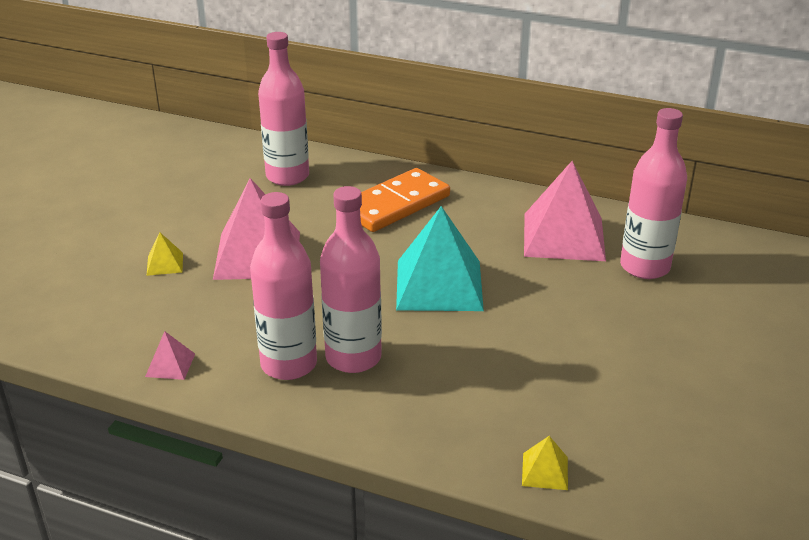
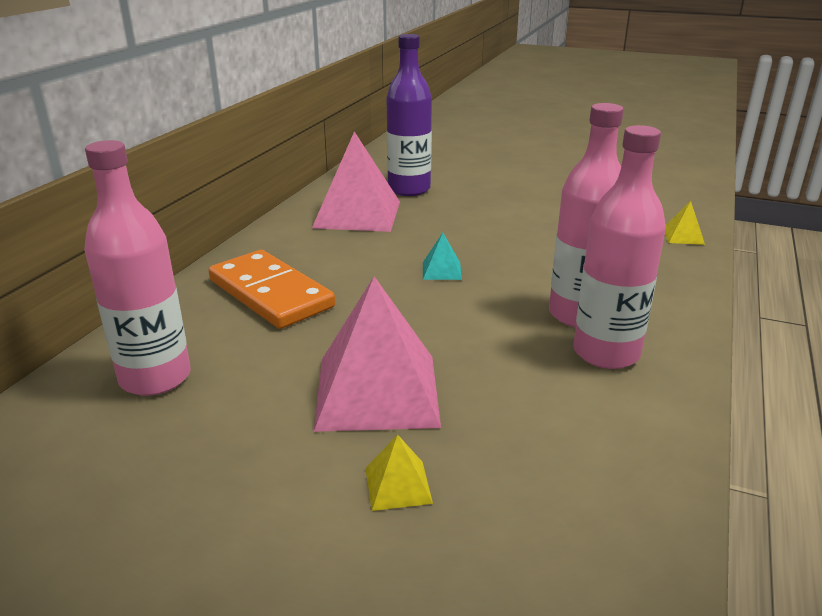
camera: 90 degrees left, 5 degrees down
pink pyramid [145,331,195,380] -> none
turquoise pyramid [396,206,484,311] -> turquoise pyramid [423,233,462,280], size x0.43
pink bottle [620,108,687,279] -> purple bottle [386,34,432,196]

